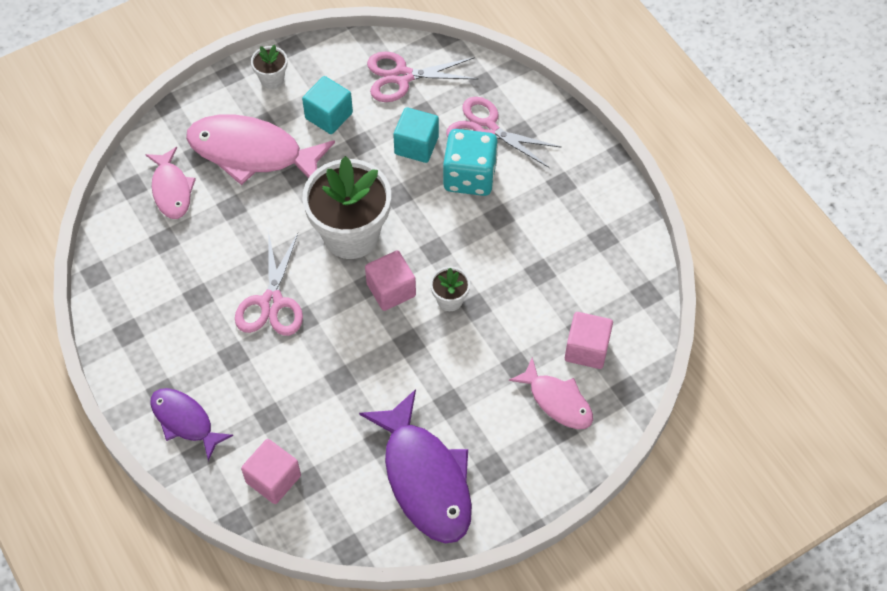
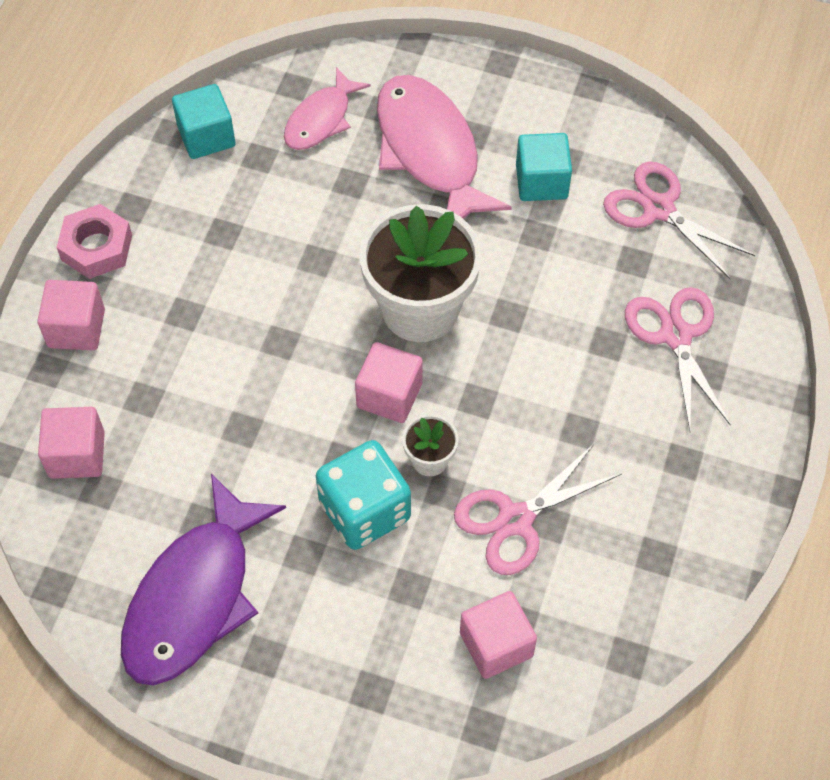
camera: 50 degrees right, 0 degrees up
purple fish [150,388,233,461] -> pink cube [37,280,105,351]
pink scissors [235,231,303,336] -> pink scissors moved to [454,443,622,575]
white flower pot [251,45,287,89] -> none
turquoise cube [393,107,439,163] -> turquoise cube moved to [172,84,235,159]
turquoise dice [443,129,498,196] -> turquoise dice moved to [316,440,411,550]
pink fish [509,357,593,429] -> none
none -> pink nut [56,204,132,279]

